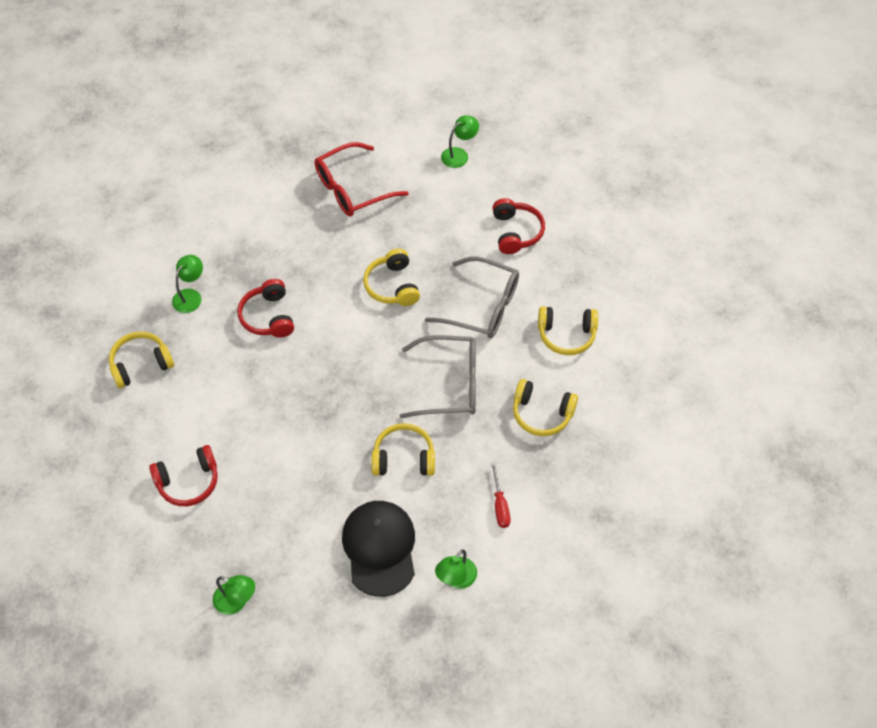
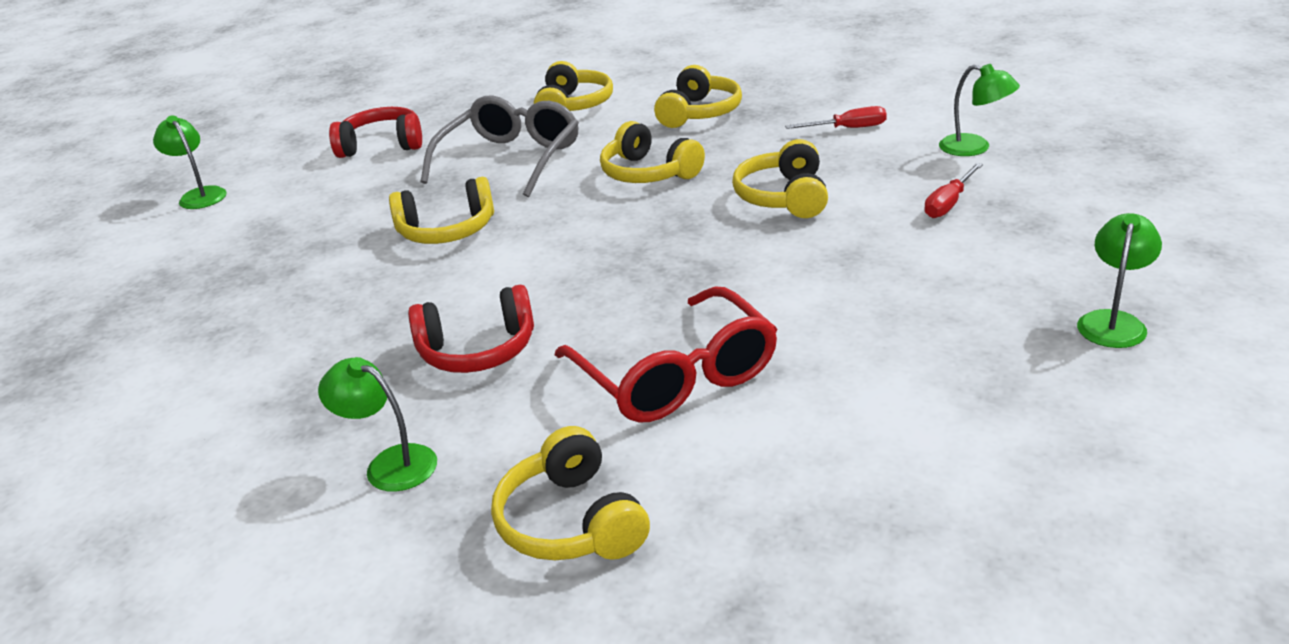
camera: 85 degrees left, 25 degrees down
red headphones [149,445,218,506] -> none
red glasses [315,142,409,217] -> red glasses moved to [555,286,778,422]
black cap [342,501,415,597] -> red screwdriver [924,163,983,218]
grey glasses [400,335,476,418] -> yellow headphones [600,121,705,183]

